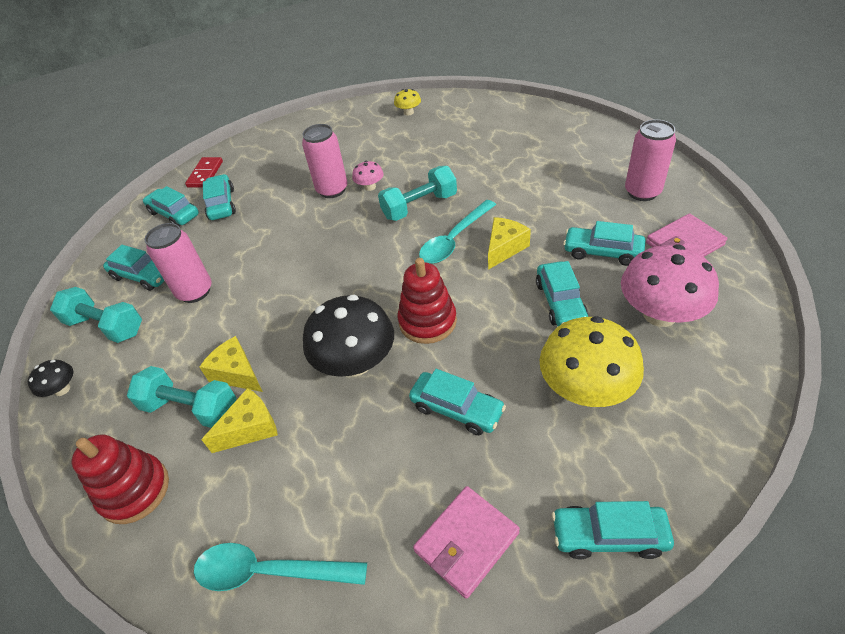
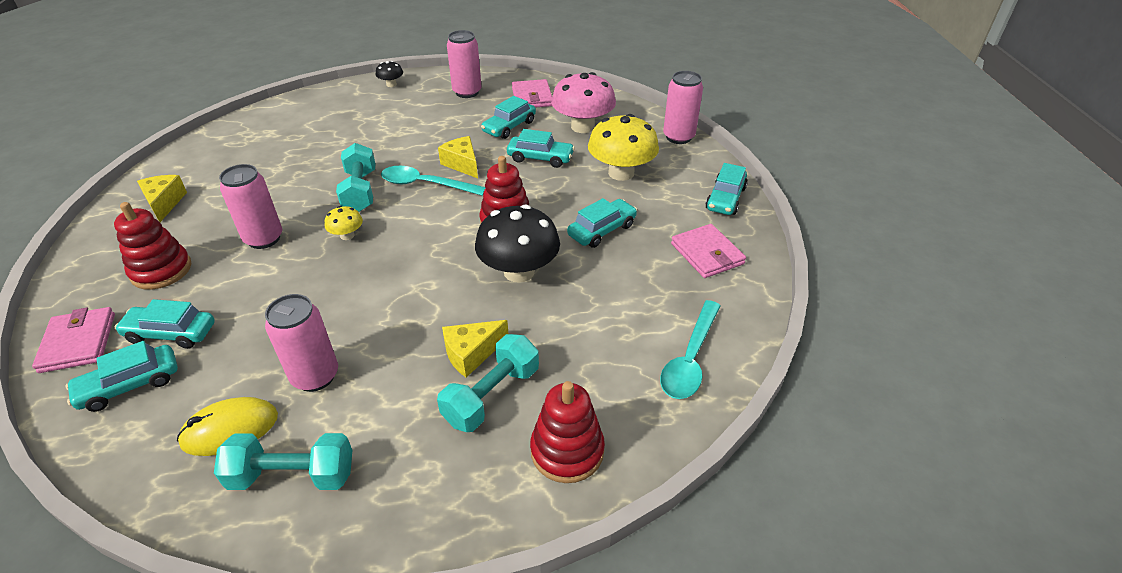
camera: 75 degrees left, 5 degrees down
black mushroom [28,360,73,397] -> black mushroom moved to [376,61,403,87]
turquoise dumbbell [50,287,142,343] -> turquoise dumbbell turned 45 degrees clockwise [214,433,352,490]
turquoise car [103,245,165,291] -> yellow mouse [177,397,278,456]
red domino [185,157,223,188] -> pink wallet [32,307,115,373]
yellow cheese [201,388,278,453] -> yellow cheese moved to [137,175,187,222]
pink mushroom [352,161,384,191] -> none
yellow mushroom [394,89,421,116] -> yellow mushroom moved to [325,206,363,240]
turquoise spoon [419,200,496,264] -> turquoise spoon turned 135 degrees clockwise [381,166,485,196]
none -> red stacking toy [114,202,191,290]
none -> pink can [663,71,703,144]

